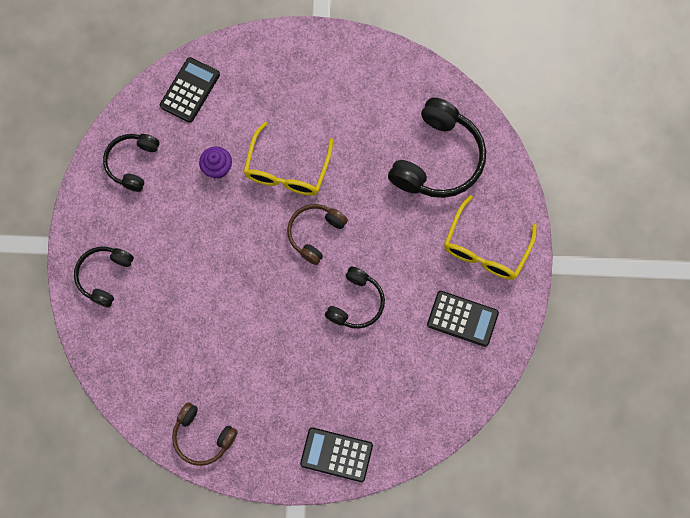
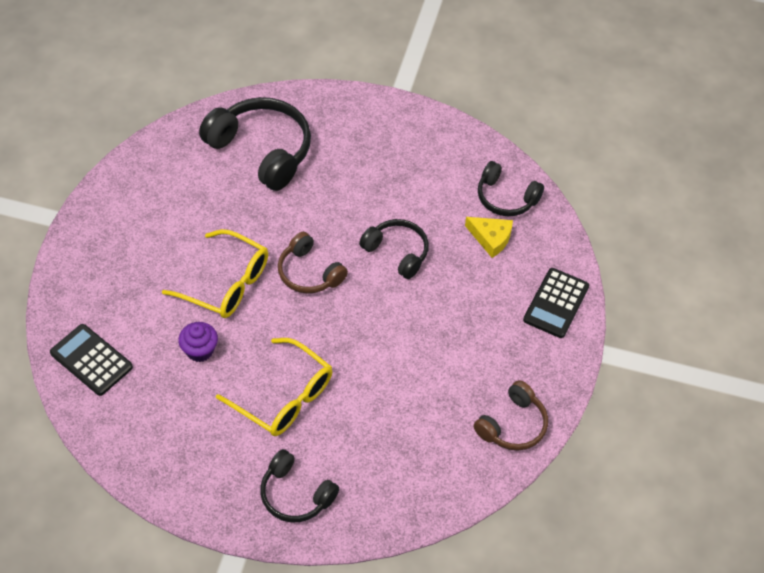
camera: 80 degrees left, 20 degrees down
black headphones [103,134,160,192] -> black headphones moved to [478,161,544,216]
black calculator [427,291,499,347] -> none
yellow glasses [444,195,537,280] -> yellow glasses moved to [216,338,332,436]
none -> yellow cheese [465,217,513,258]

